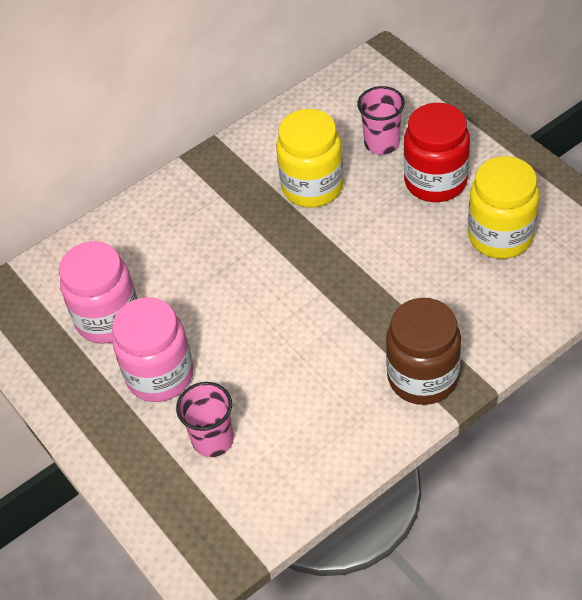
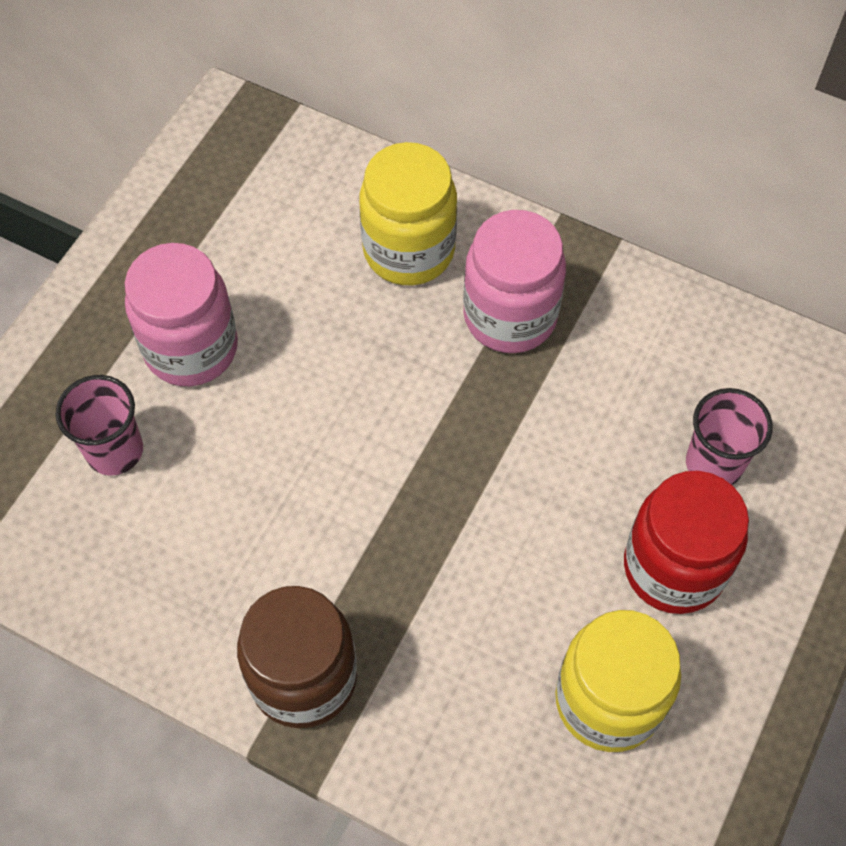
camera: 60 degrees right, 10 degrees up
pink jar [59,241,137,343] -> pink jar moved to [463,210,566,353]
yellow jar [276,109,344,208] -> yellow jar moved to [359,142,457,285]

